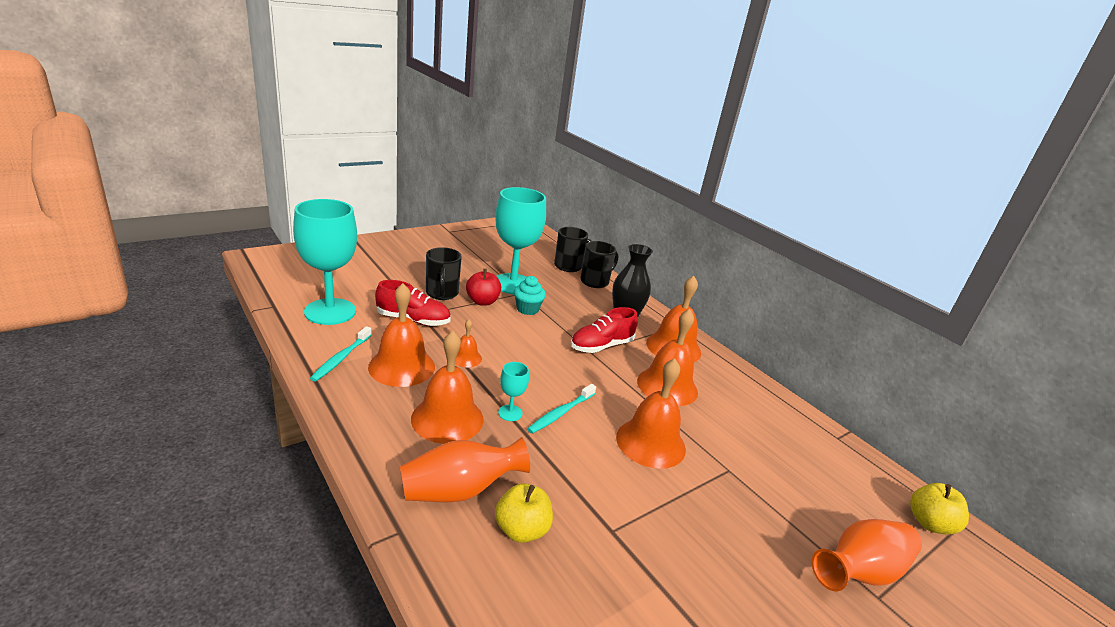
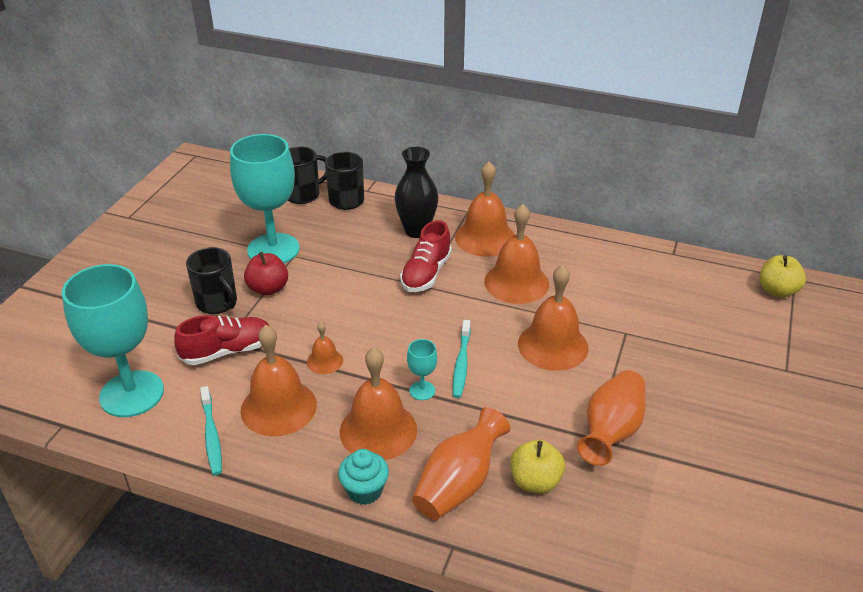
camera: 30 degrees left, 10 degrees up
turquoise cupcake [514,276,546,315] -> turquoise cupcake moved to [338,449,389,505]
orange vase [812,519,922,591] -> orange vase moved to [577,370,646,466]

